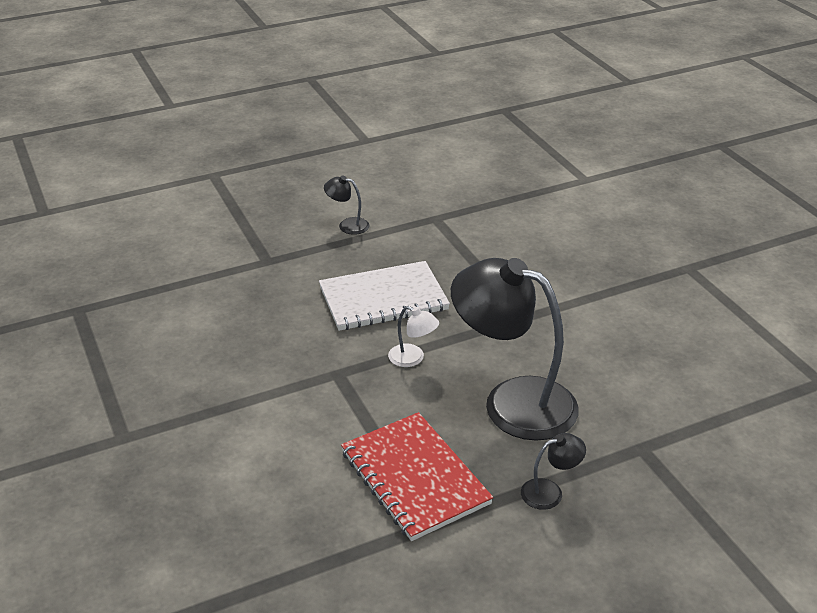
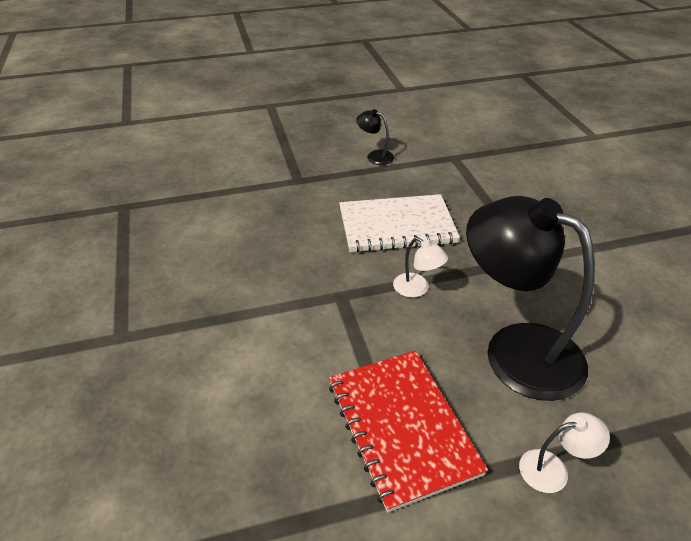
camera: 10 degrees right, 5 degrees up
black lamp [521,433,586,510] -> white lamp [519,412,610,493]

